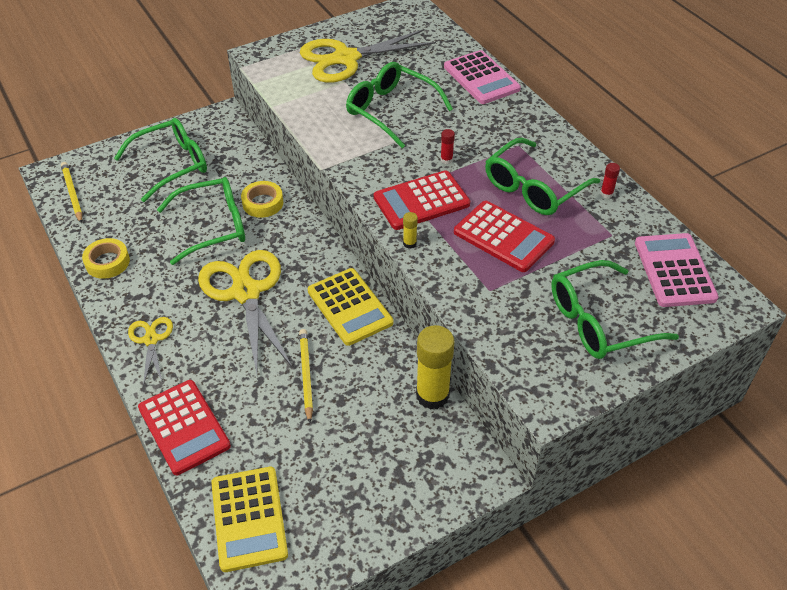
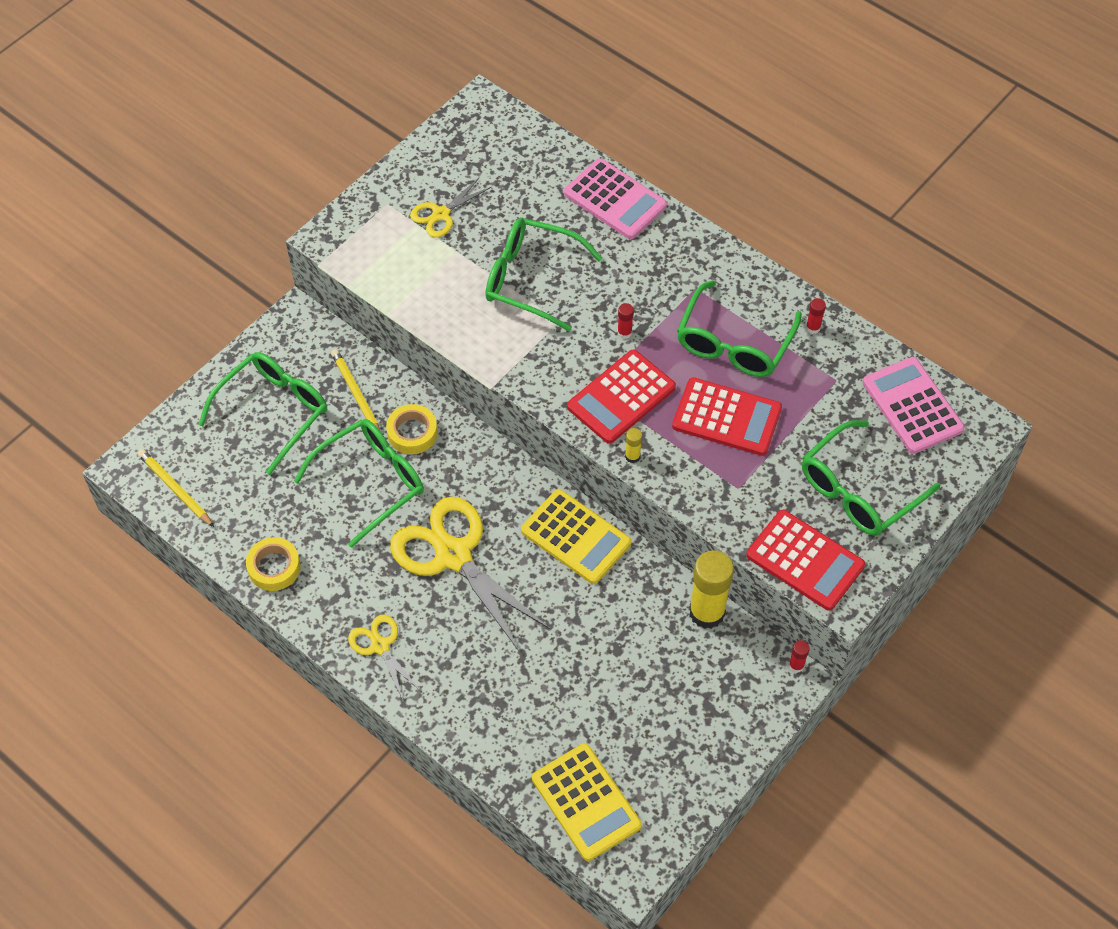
camera: 20 degrees left, 10 degrees up
red calculator [138,380,231,475] -> red calculator moved to [746,510,865,610]
yellow pencil [299,329,313,423] -> yellow pencil moved to [331,349,380,430]
yellow scissors [300,29,436,83] -> yellow scissors [410,177,491,237], size x0.51
none -> red glue stick [789,640,810,673]

